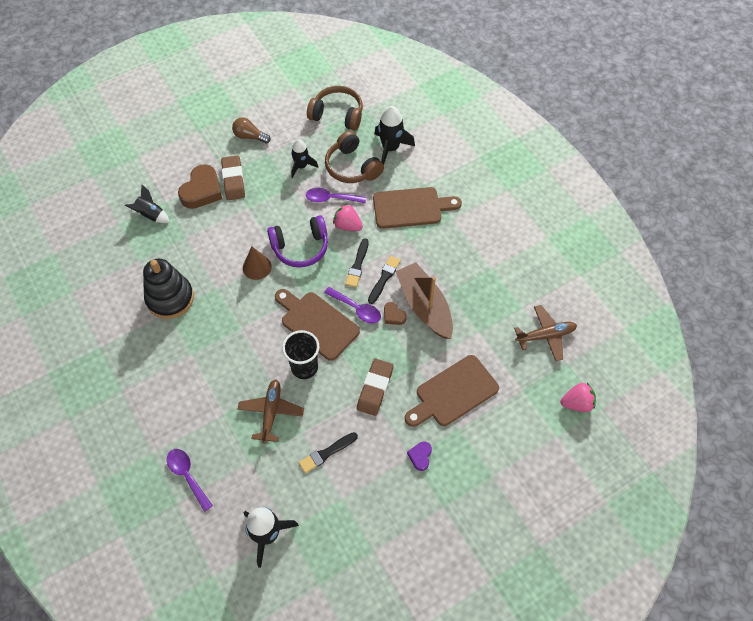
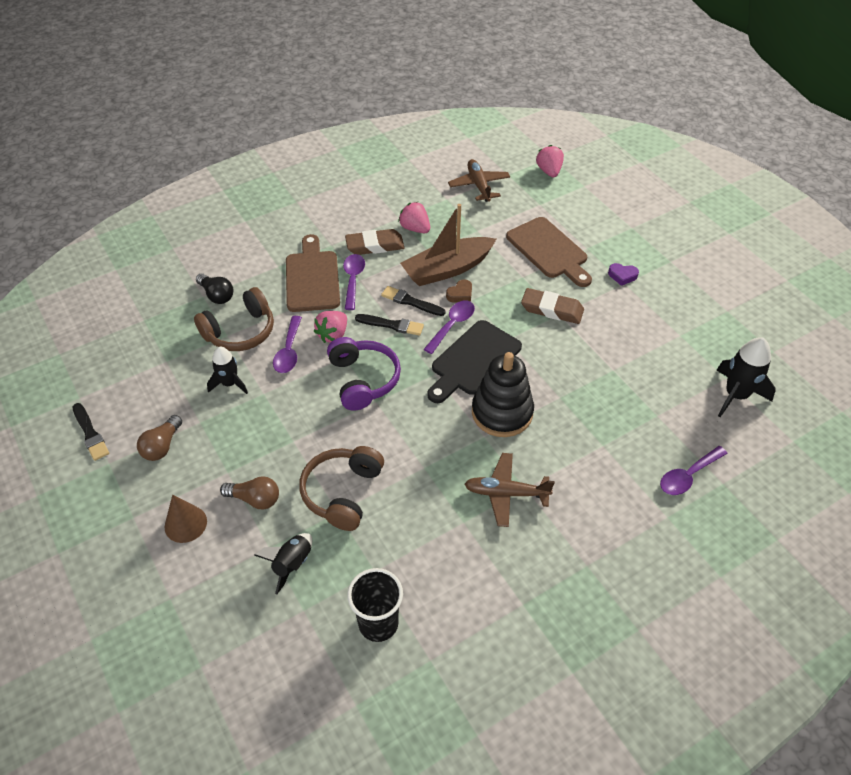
camera: 90 degrees left, 10 degrees down
black stacking toy [143,259,194,319] -> black stacking toy moved to [472,352,534,437]
brown heart [178,164,222,209] -> brown light bulb [220,476,279,509]
brown eraser [221,155,245,200] -> brown eraser moved to [345,229,405,255]
brown plane [238,379,304,444] -> brown plane moved to [464,453,555,527]
brown cone [243,247,272,280] -> brown cone moved to [165,495,207,543]
brown cutting board [275,289,360,361] -> black cutting board [427,320,522,403]
black cup [282,330,319,379] -> black cup moved to [347,568,403,642]
black brush [299,432,358,473] -> black brush moved to [73,403,109,461]
brown headphones [307,86,363,131] -> brown headphones moved to [299,446,384,531]
black rocket [374,106,415,165] -> black light bulb [196,274,233,304]
none -> purple spoon [343,254,365,310]
none -> pink strawberry [398,202,430,233]

